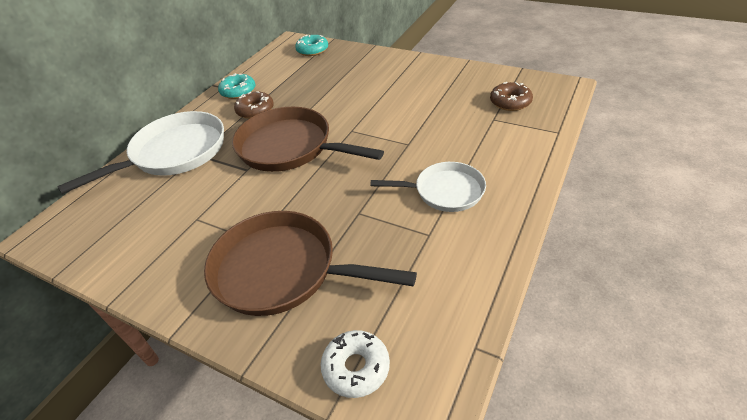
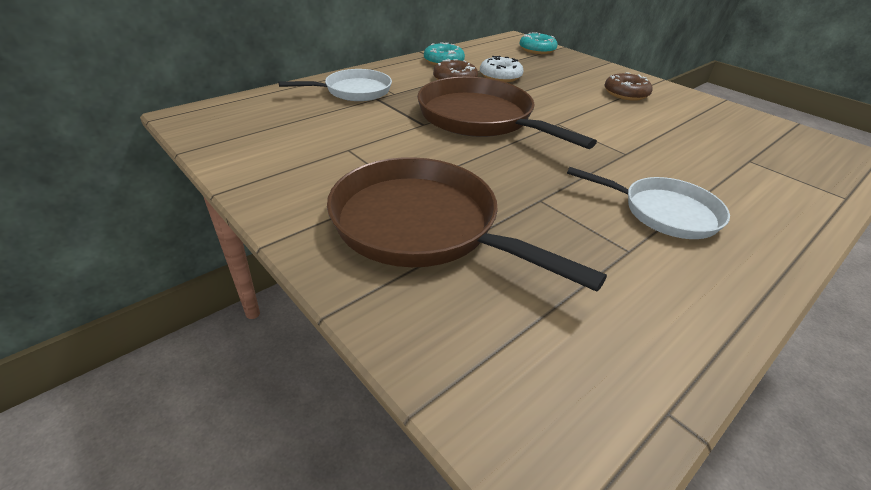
camera: 15 degrees right, 5 degrees down
white pan [57,111,224,194] -> white pan [279,69,392,101], size x0.61
white donut [320,330,390,398] -> white donut moved to [480,56,524,82]
brown donut [490,82,533,111] -> brown donut moved to [605,72,653,101]

